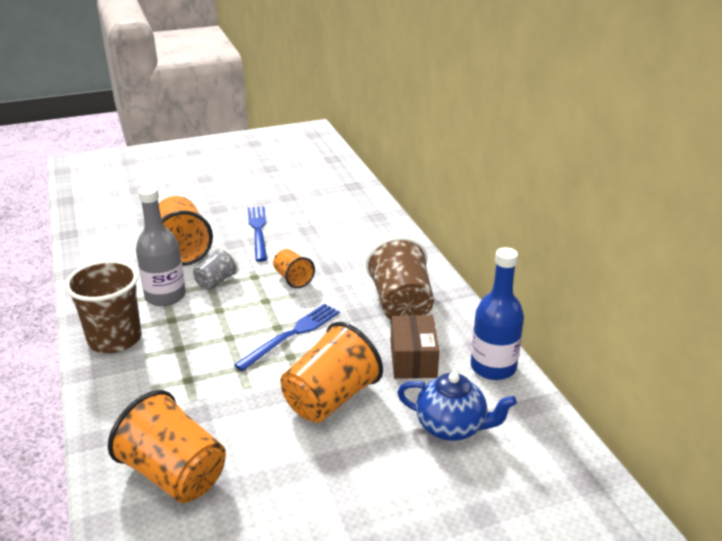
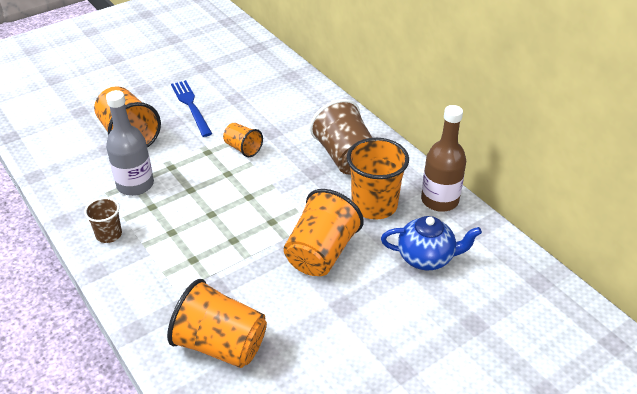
camera: 15 degrees left, 10 degrees up
brown cup [65,260,141,353] -> brown cup [84,198,122,243], size x0.54
grey cup [193,247,239,290] -> none
blue fork [234,304,340,371] -> none
brown box [391,315,439,379] -> orange cup [347,138,409,220]
blue bottle [471,247,524,380] -> brown bottle [421,105,466,212]

